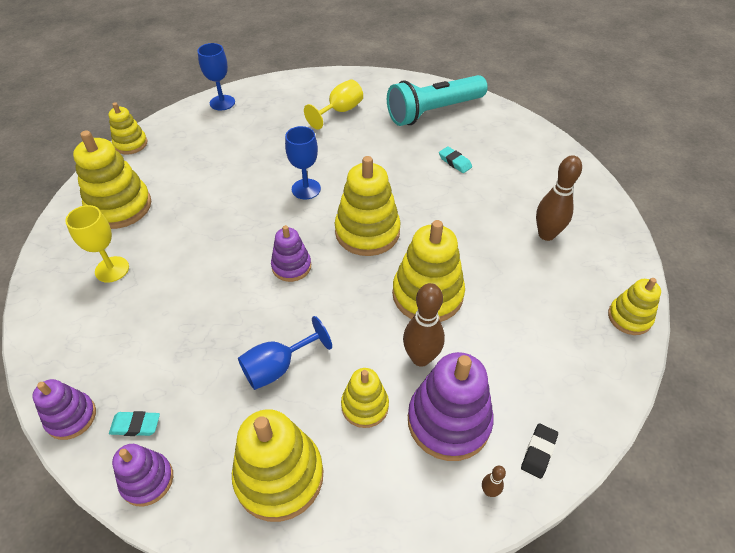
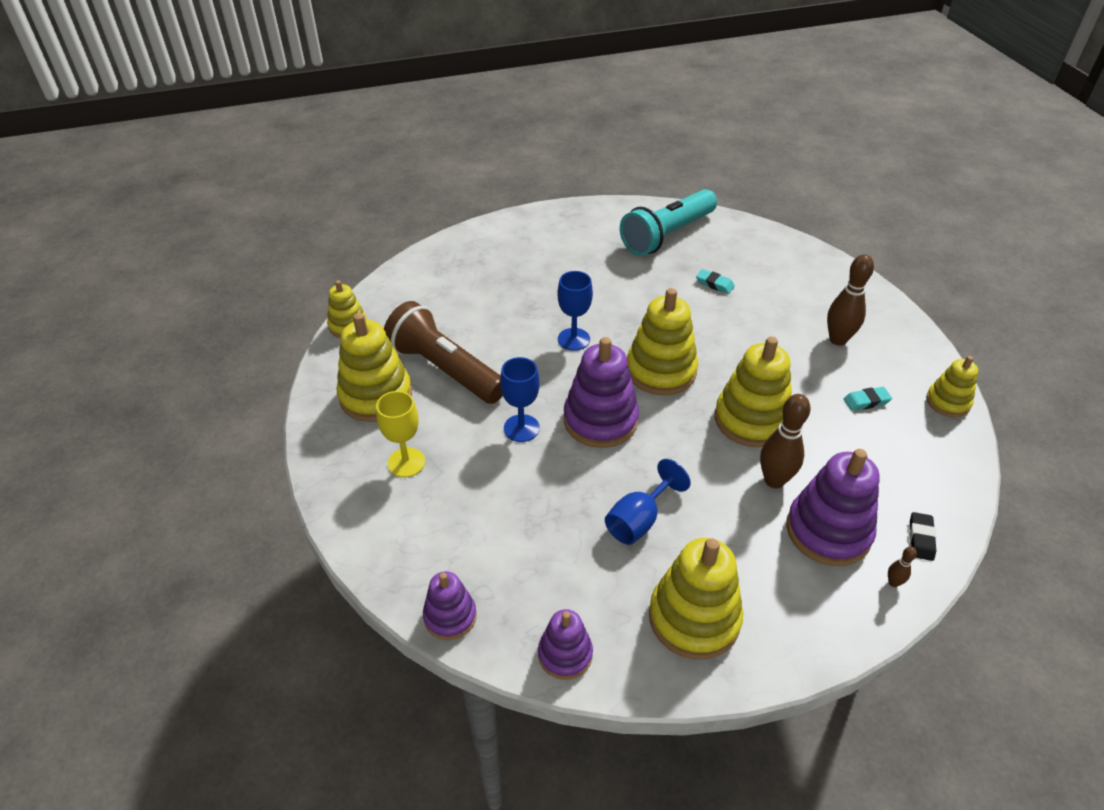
camera: 15 degrees left, 5 degrees down
turquoise eraser [109,411,160,436] -> turquoise eraser moved to [844,387,892,411]
blue goblet [197,43,235,111] -> blue goblet moved to [500,357,540,442]
purple stacking toy [271,225,311,282] -> purple stacking toy [564,337,639,448], size x1.72
yellow goblet [304,79,363,130] -> none
yellow stacking toy [341,368,389,428] -> none
none -> brown flashlight [384,301,503,404]

